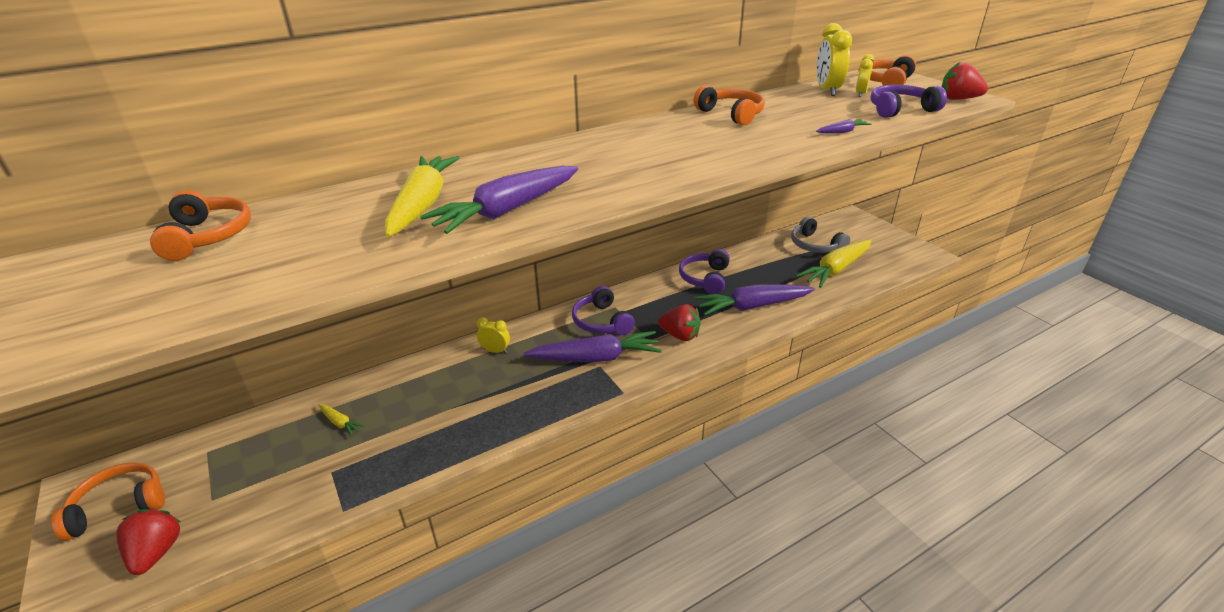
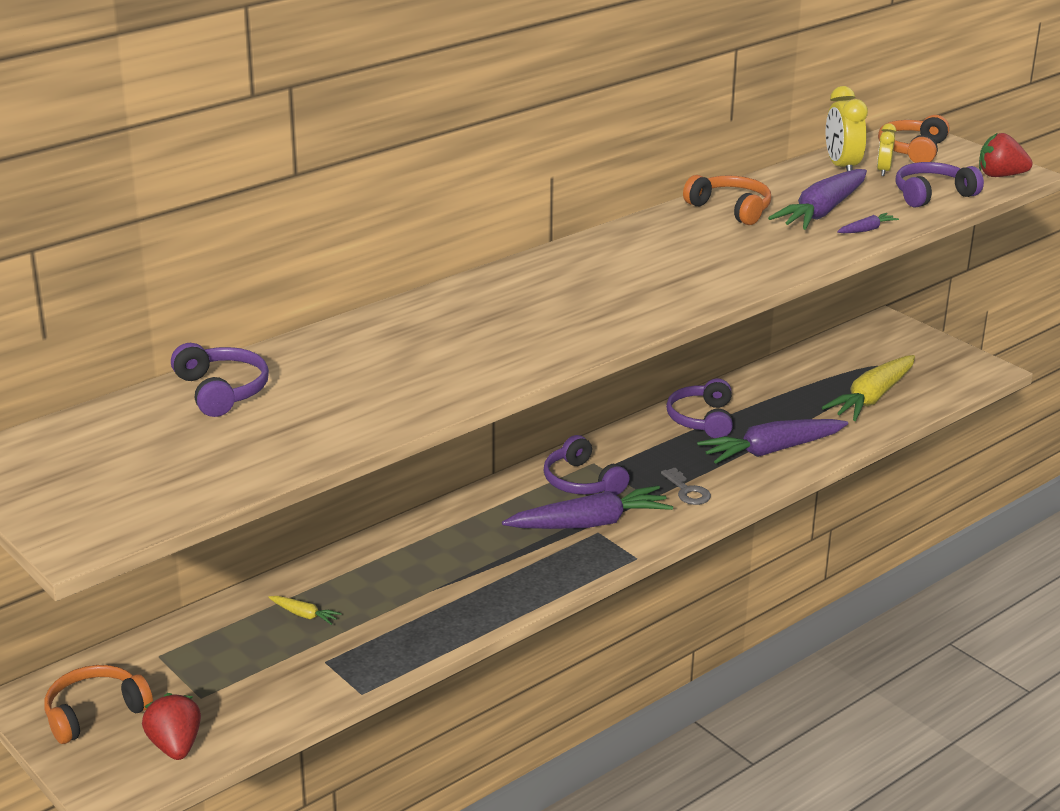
camera: 10 degrees left, 5 degrees down
orange headphones [150,191,251,261] -> purple headphones [171,343,269,417]
yellow carrot [385,156,460,237] -> none
purple carrot [420,166,578,234] -> purple carrot moved to [768,169,867,230]
yellow clock [477,317,510,353] -> none
red strawberry [658,304,701,341] -> grey key [661,468,711,505]
grey headphones [791,217,850,253] -> none

